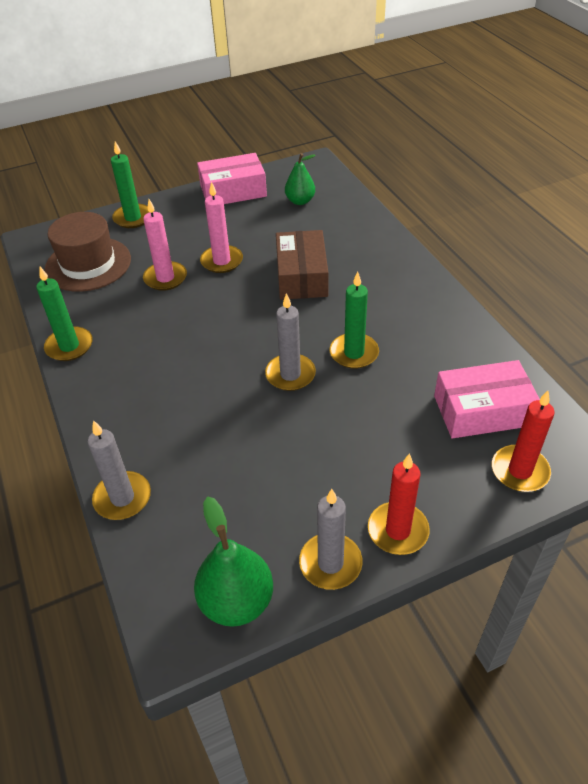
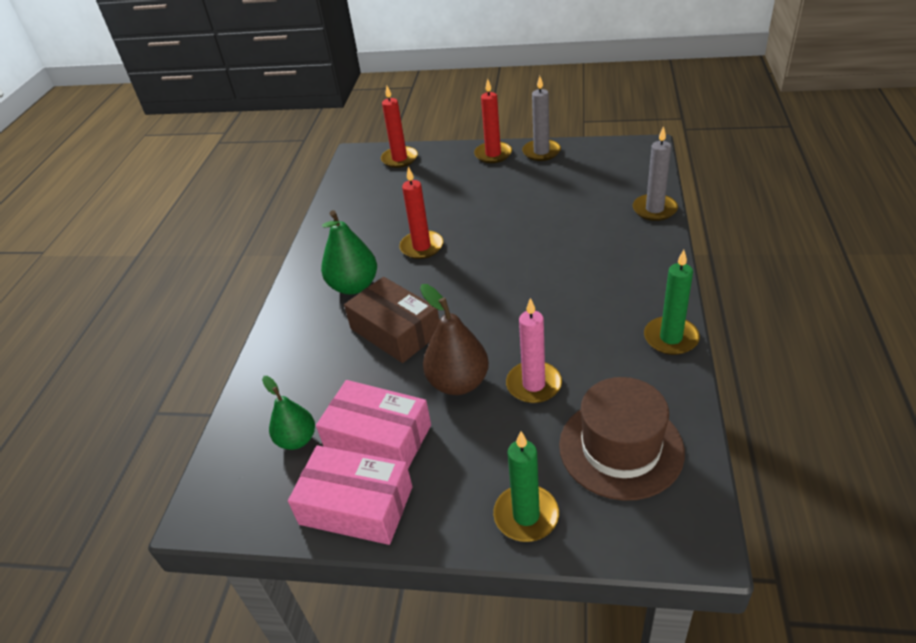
camera: 145 degrees left, 5 degrees down
green pear [194,496,273,627] -> green pear moved to [321,210,377,295]
pink candle [200,182,243,273] -> brown pear [420,284,489,395]
grey candle [265,293,316,391] -> none
brown box [276,230,328,300] -> brown box turned 75 degrees counterclockwise [344,277,439,363]
green candle [330,272,379,369] -> red candle [399,166,443,259]
pink box [434,360,540,438] -> pink box moved to [316,380,431,468]

